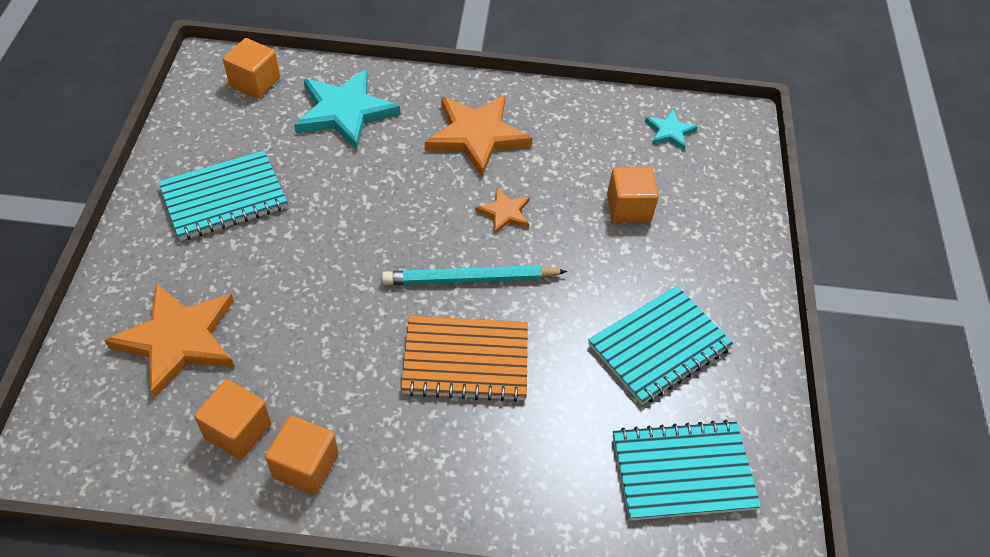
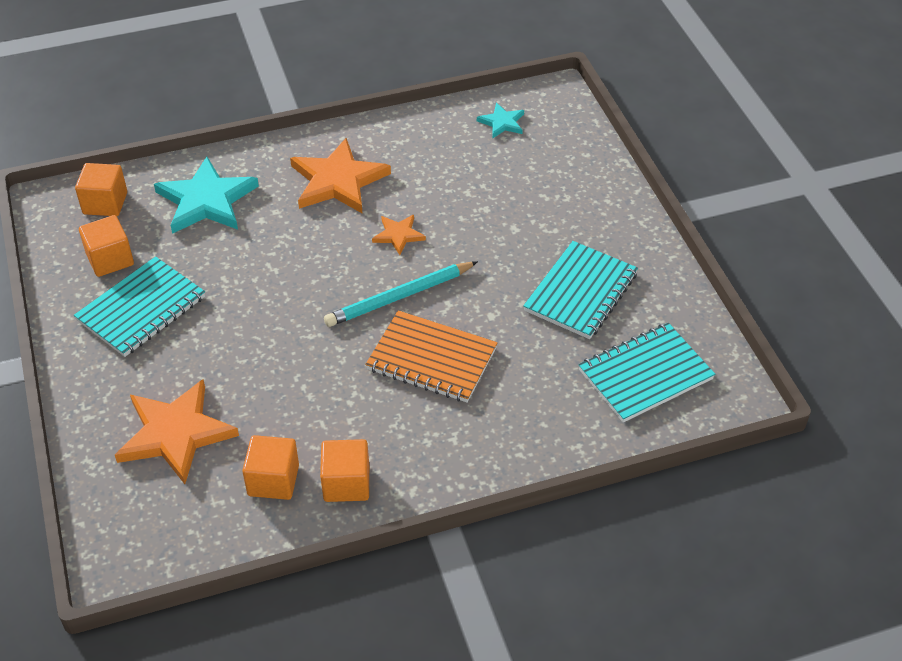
camera: 20 degrees left, 5 degrees down
orange notebook [401,316,528,402] -> orange notebook turned 45 degrees clockwise [365,310,497,402]
orange cube [607,166,659,223] -> orange cube moved to [79,215,134,277]

